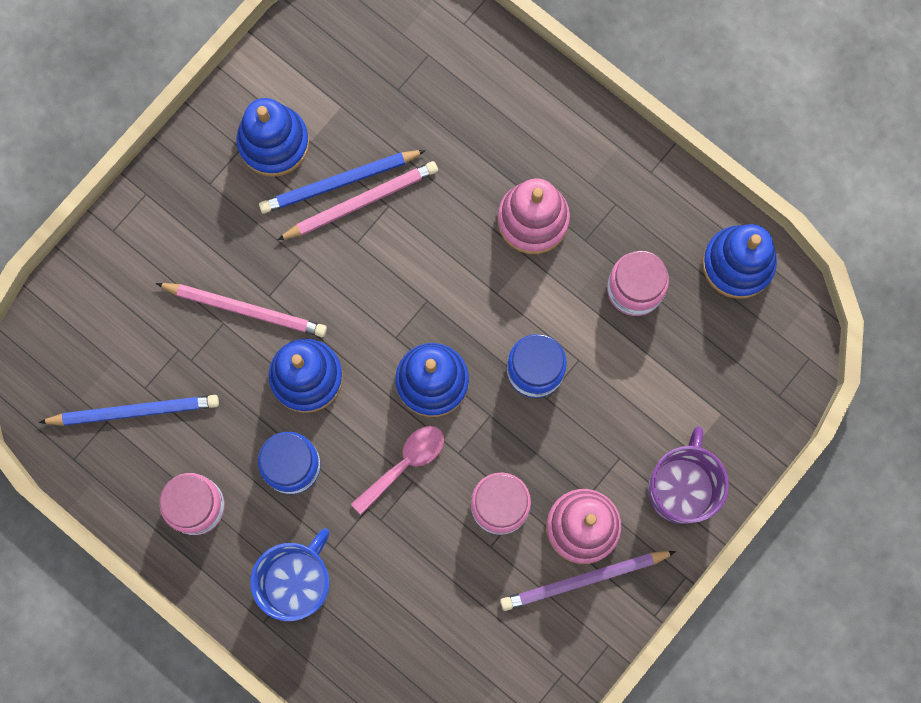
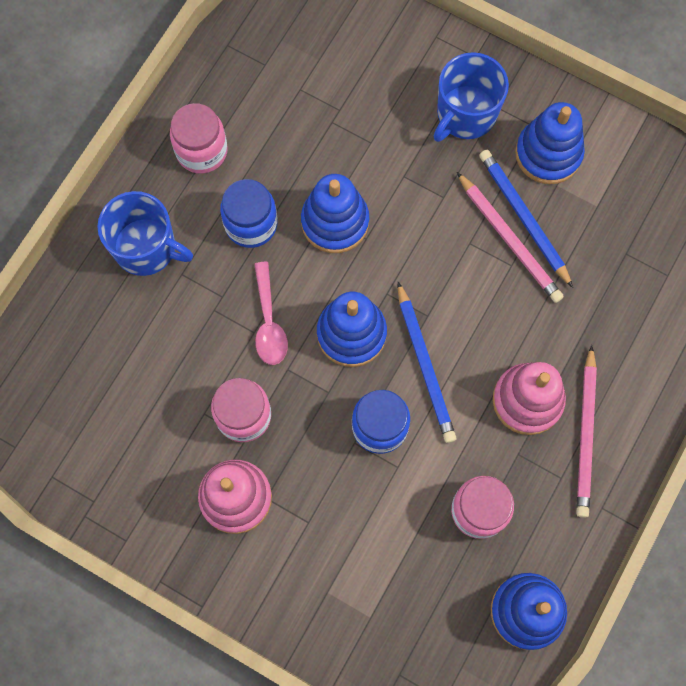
camera: 80 degrees right, 5 degrees down
blue pencil [39,395,219,426] -> blue pencil moved to [398,282,456,443]
pink pencil [155,283,327,337] -> pink pencil moved to [576,345,597,518]
pink spoon [351,426,444,515] -> pink spoon turned 45 degrees clockwise [254,262,288,365]
purple pencil [500,551,676,611] -> none
purple mug [648,426,729,524] -> none
none -> blue mug [433,52,509,142]

